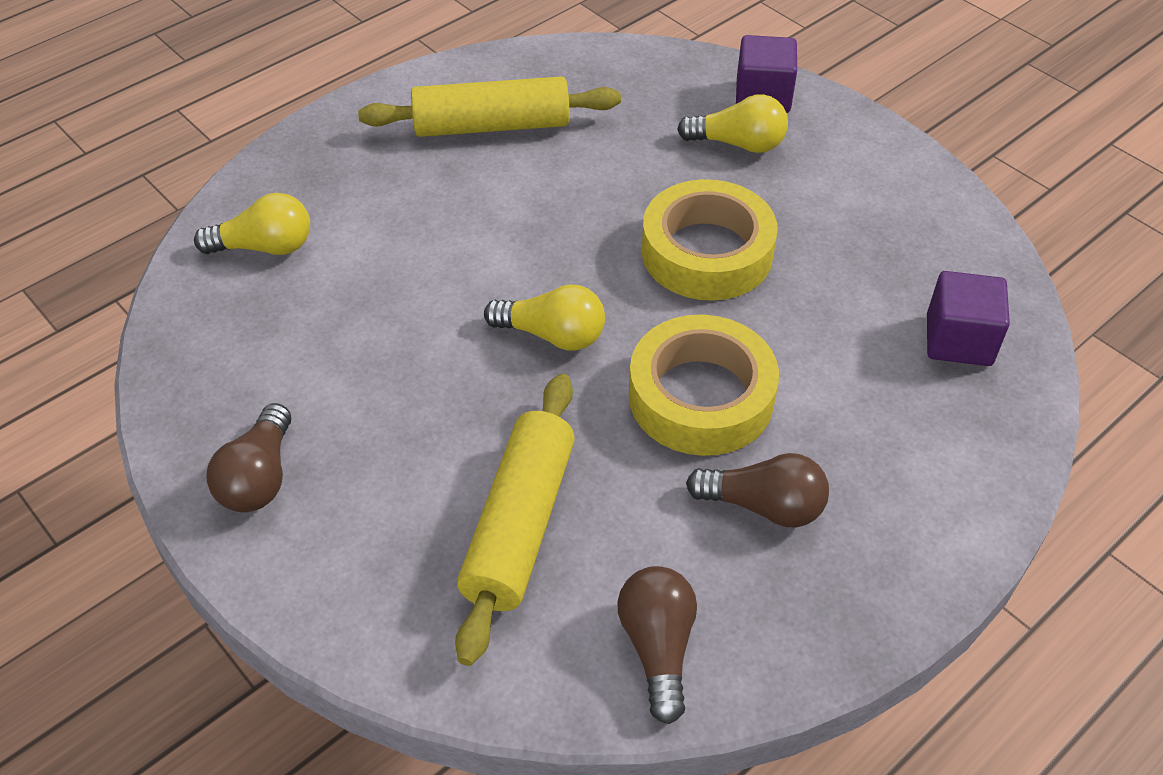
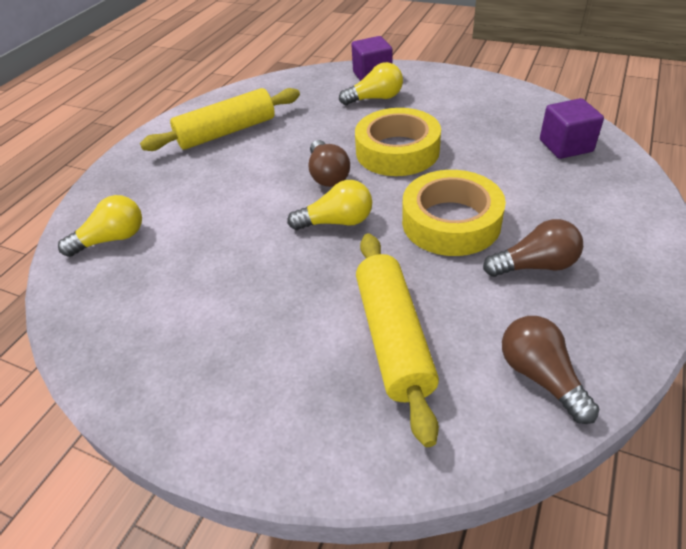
camera: 20 degrees left, 5 degrees down
brown light bulb [206,403,291,512] -> brown light bulb moved to [308,140,350,187]

